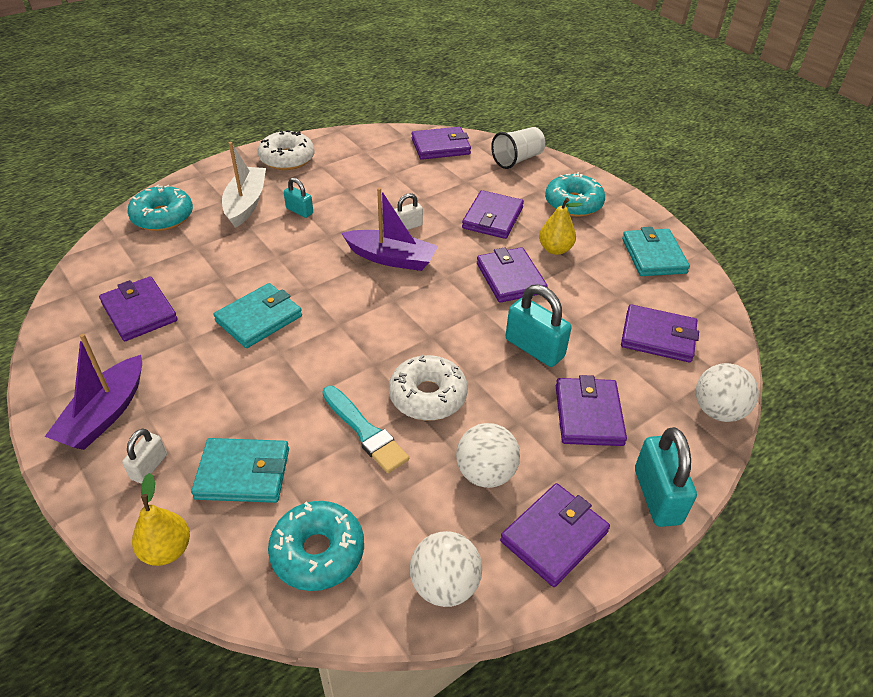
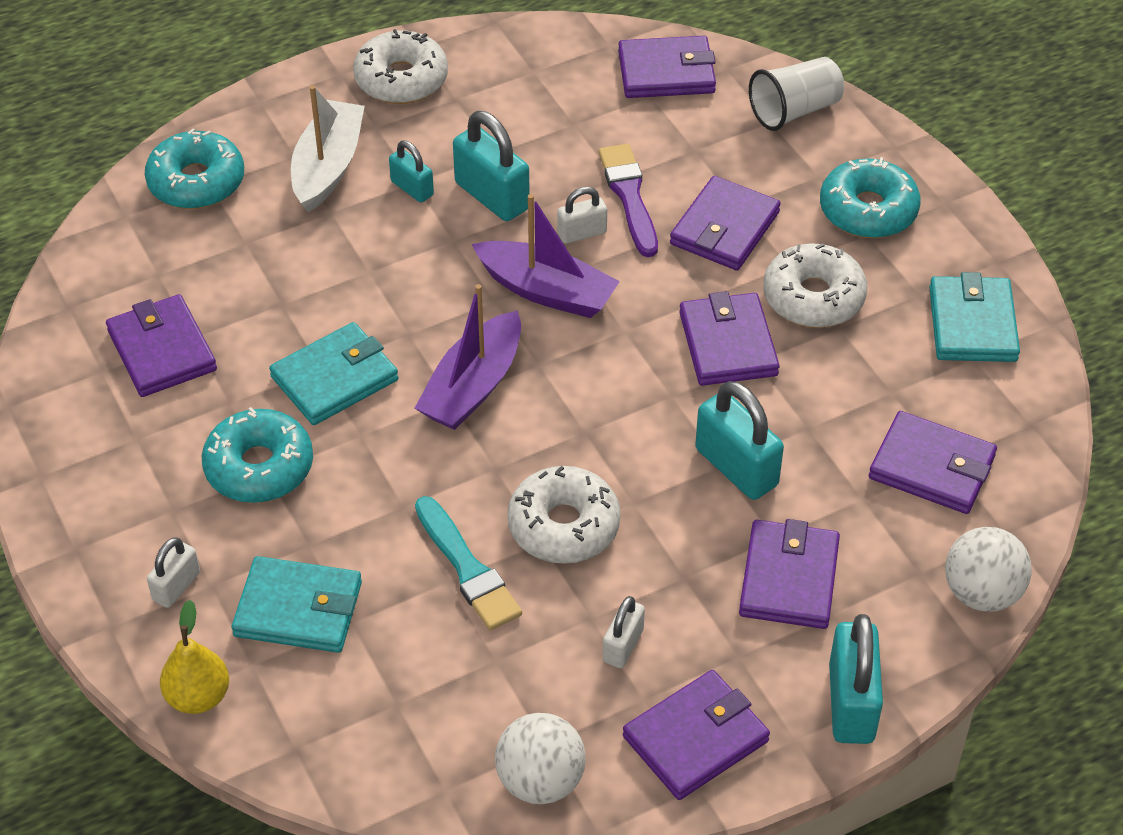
camera: 10 degrees right, 5 degrees up
purple boat [45,334,142,450] -> purple boat moved to [415,284,521,430]
turquoise donut [268,501,364,591] -> turquoise donut moved to [202,407,313,503]
white ball [456,423,520,488] -> white padlock [603,596,645,668]
yellow pear [539,198,582,255] -> white donut [763,243,867,328]
none -> turquoise padlock [453,111,530,221]
none -> purple brush [599,144,658,257]

